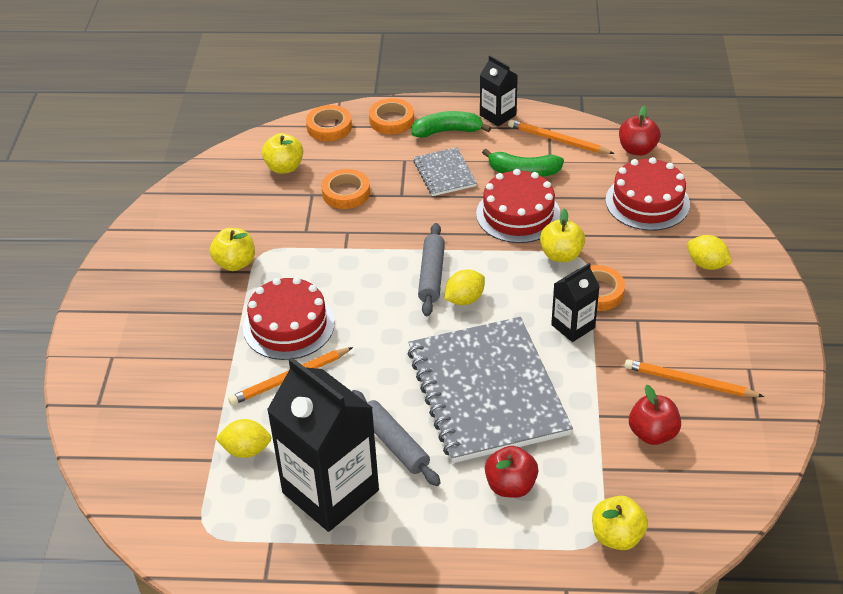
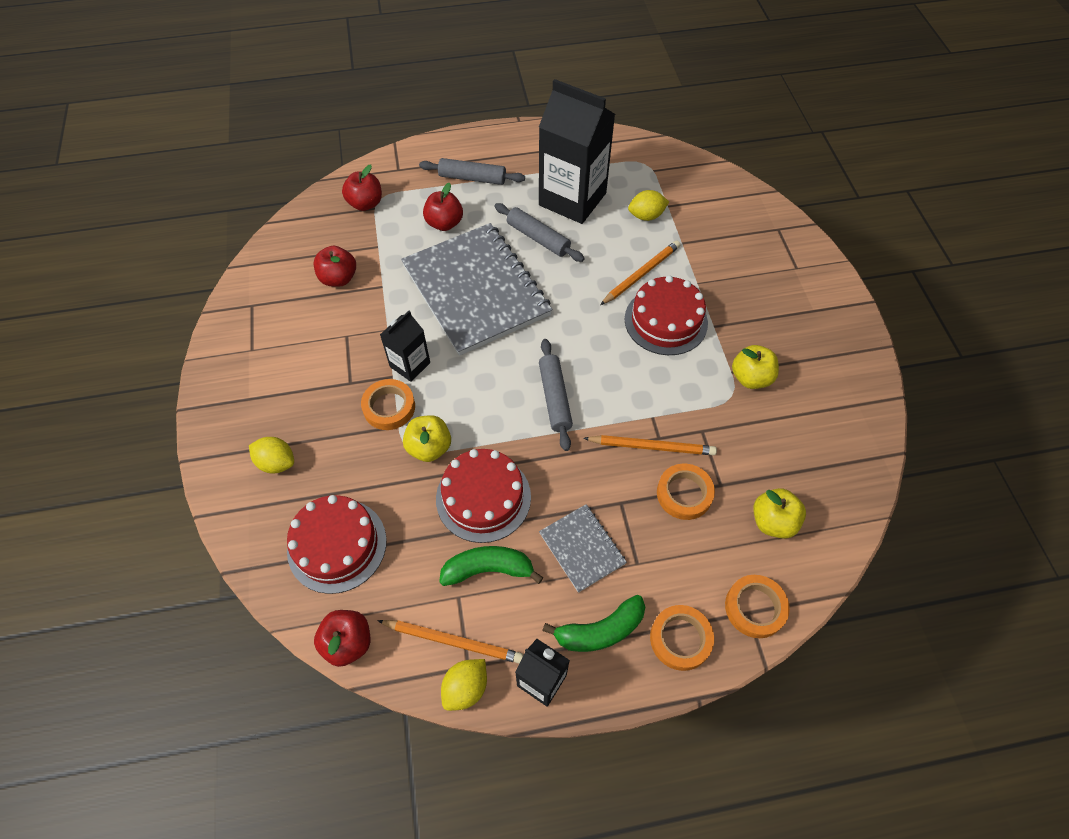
camera: 165 degrees right, 15 degrees up
yellow lemon [444,269,485,305] -> yellow lemon moved to [441,659,487,711]
yellow apple [592,496,648,550] -> red apple [342,165,382,211]
orange pencil [624,359,764,397] -> orange pencil moved to [583,435,717,455]
none -> grey rolling pin [419,158,525,185]

